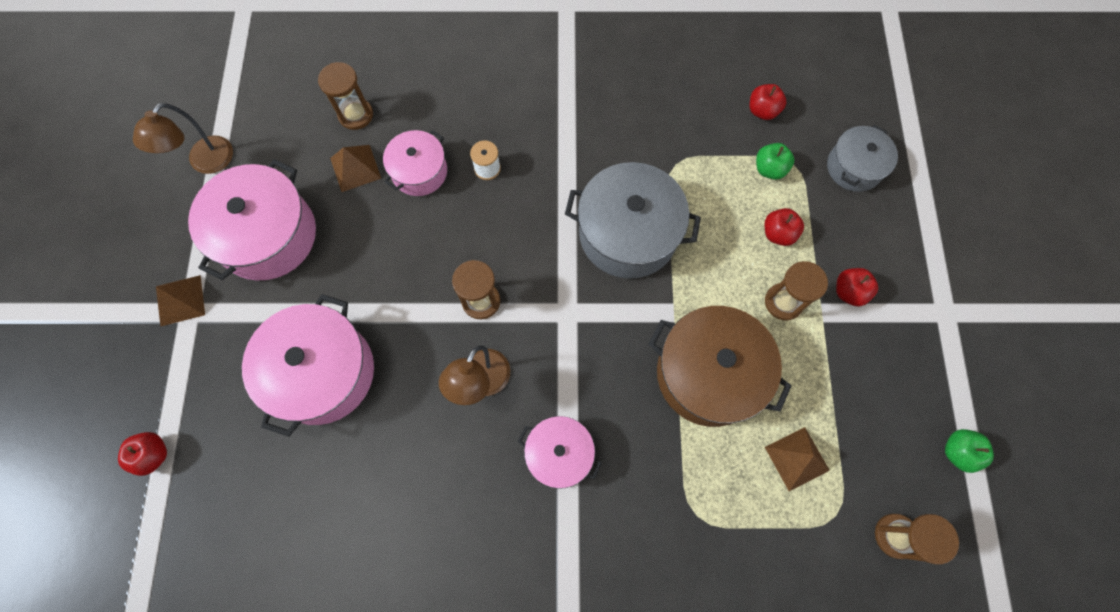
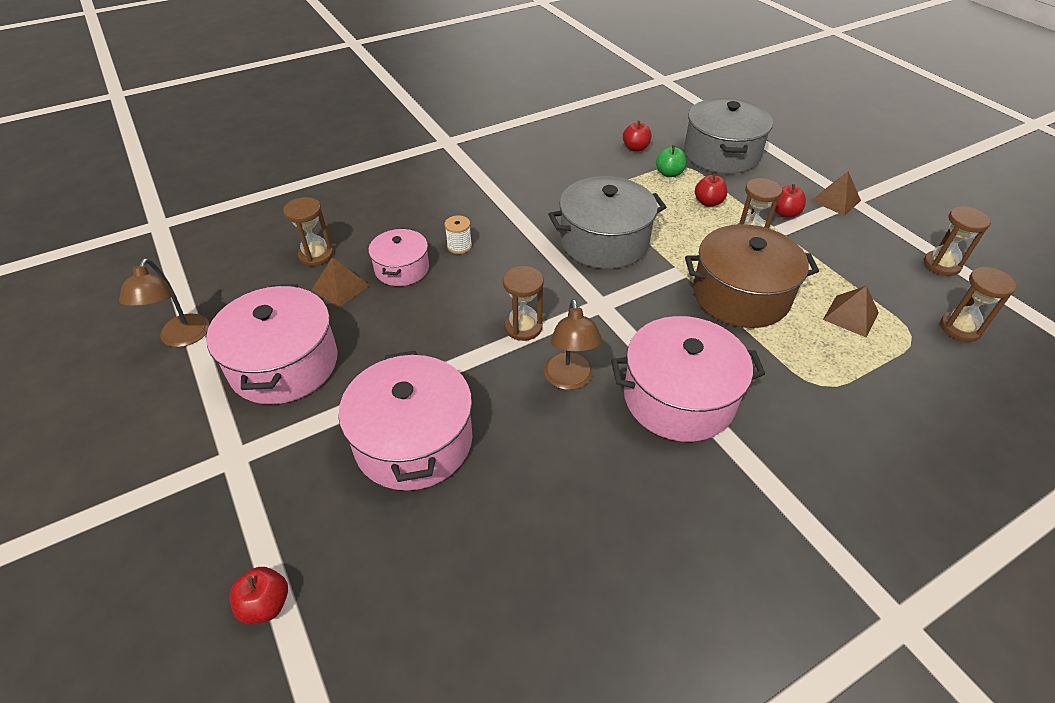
camera: 30 degrees left, 25 degrees down
brown pyramid [156,275,205,327] -> brown pyramid moved to [812,171,861,216]
pink pot [518,416,602,489] -> pink pot [611,316,765,442], size x1.70
grey pot [827,125,898,192] -> grey pot [684,98,773,174], size x1.70
green apple [945,429,994,473] -> brown hourglass [924,206,991,276]

